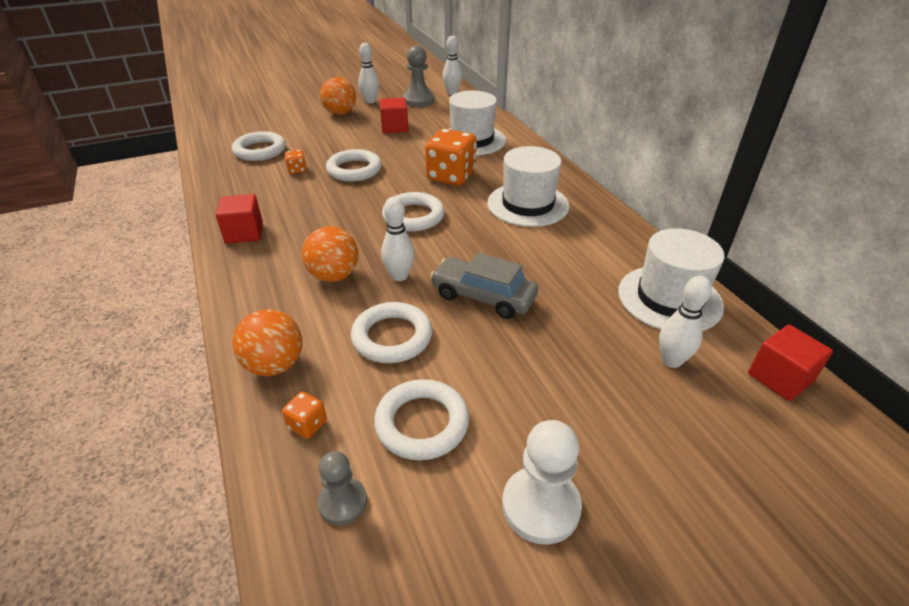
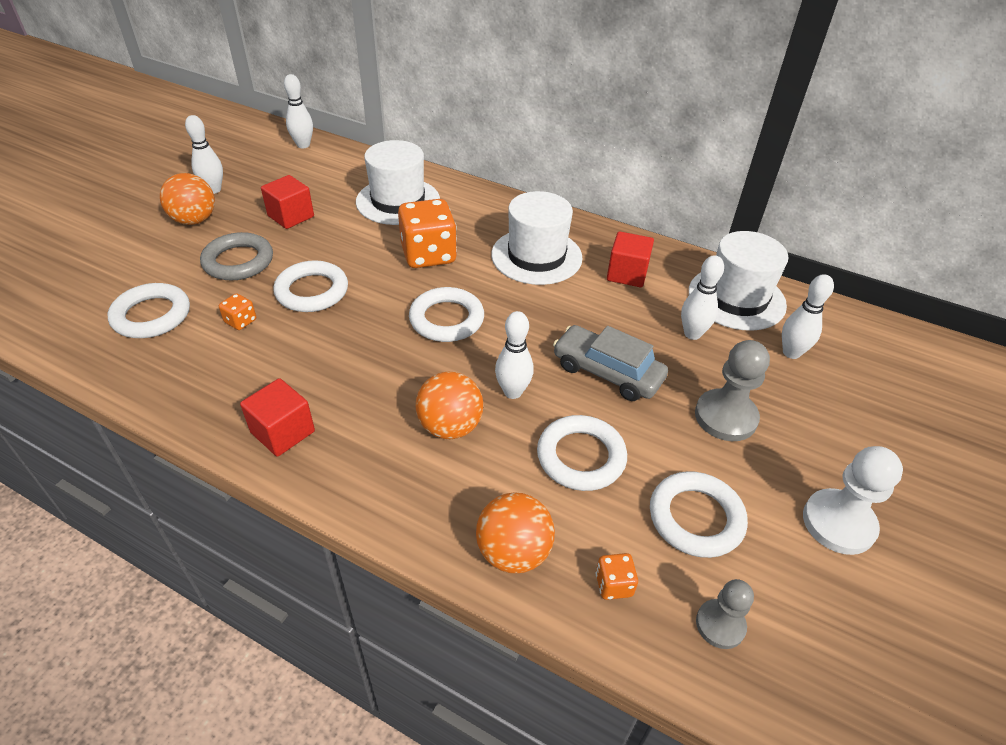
camera: 40 degrees left, 5 degrees up
grey pawn [402,45,435,107] -> grey pawn moved to [695,340,770,441]
grey car [430,253,538,319] -> grey car turned 45 degrees clockwise [553,325,668,401]
red cube [748,325,833,401] -> red cube moved to [607,231,654,287]
none -> grey ring [200,232,273,281]
none -> white bowling pin [681,255,724,340]

